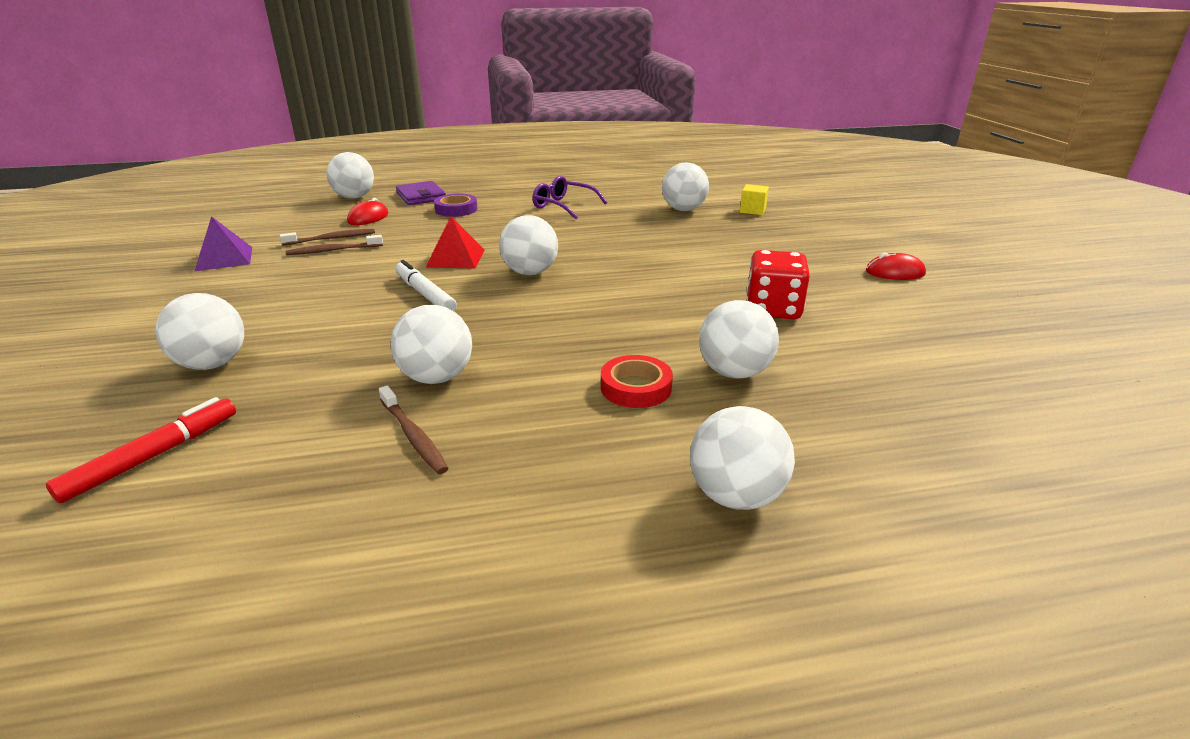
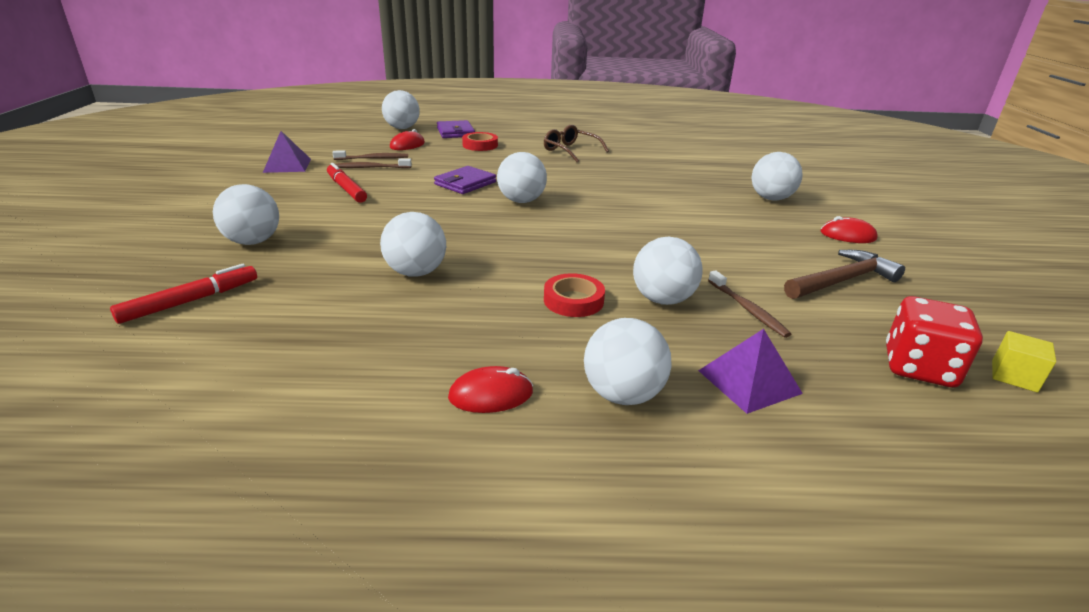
camera: 10 degrees right, 0 degrees up
brown toothbrush [379,385,449,474] -> brown toothbrush moved to [708,270,791,338]
white marker [395,260,457,311] -> none
red pyramid [425,216,485,268] -> purple wallet [434,166,496,194]
purple tape [434,194,478,217] -> red tape [462,132,498,151]
purple glasses [532,176,607,219] -> brown glasses [544,125,609,162]
white ball [662,162,709,211] -> white ball moved to [751,152,803,201]
yellow cube [740,184,769,215] -> yellow cube moved to [992,331,1056,393]
red dice [746,250,810,319] -> red dice moved to [886,296,983,387]
none -> red marker [327,163,367,203]
none -> red mouse [448,366,533,413]
none -> purple pyramid [698,329,803,414]
none -> brown hammer [784,250,905,299]

